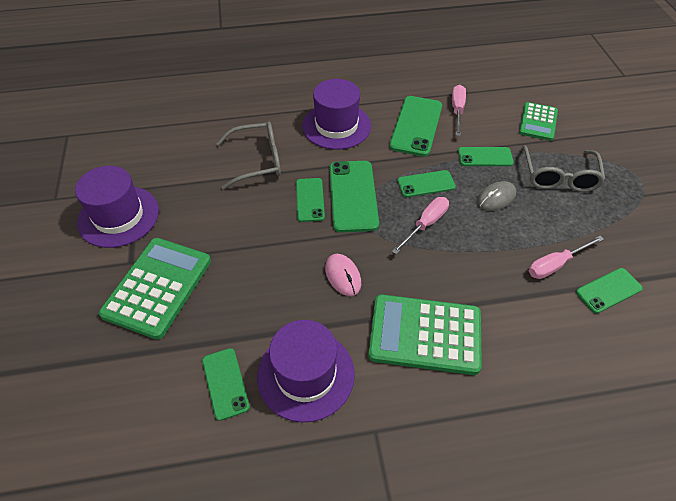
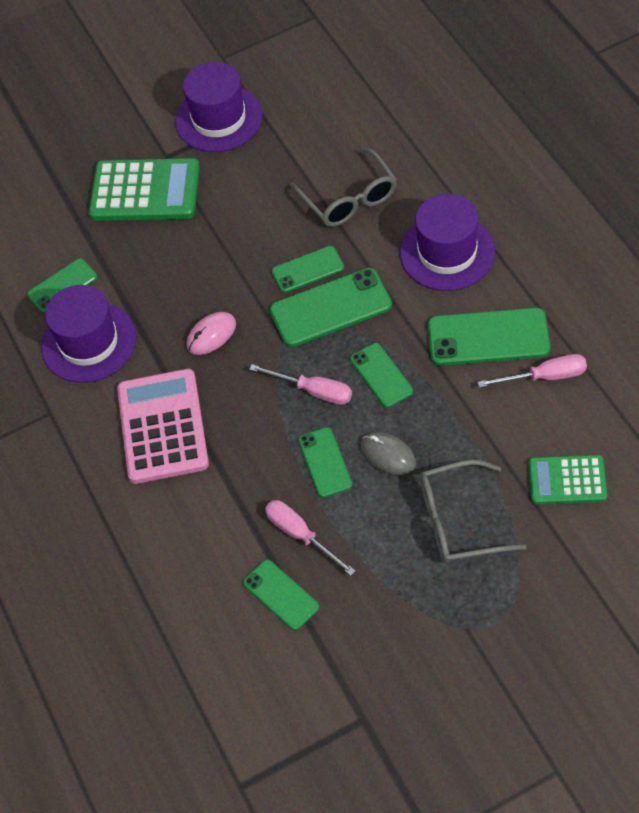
camera: 80 degrees right, 5 degrees up
green calculator [368,294,482,375] -> pink calculator [117,369,209,484]
green phone [458,147,514,166] -> green phone moved to [298,427,352,498]

